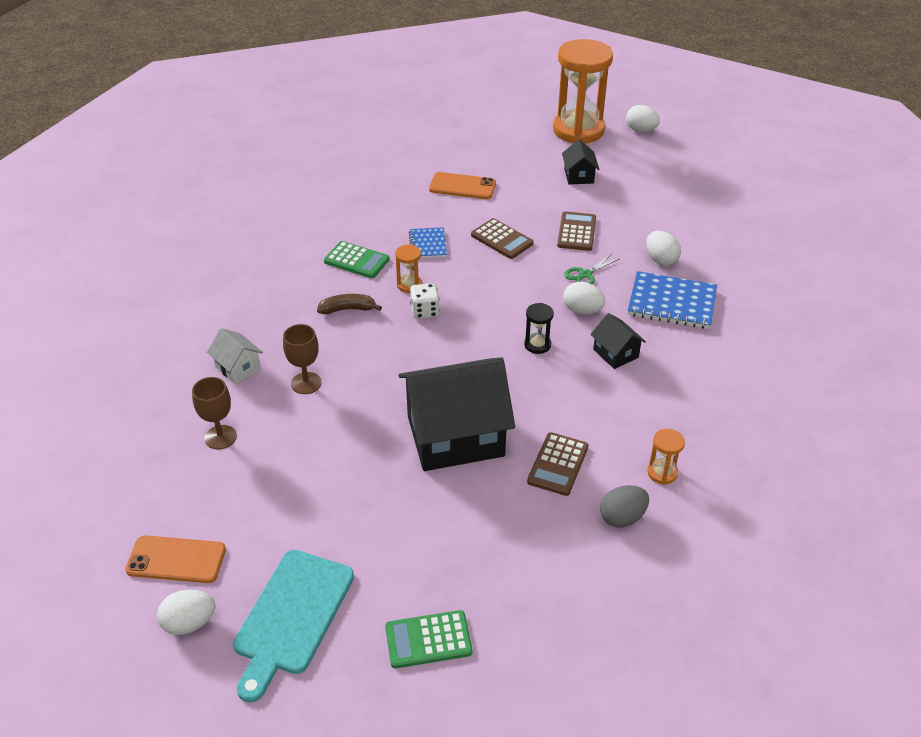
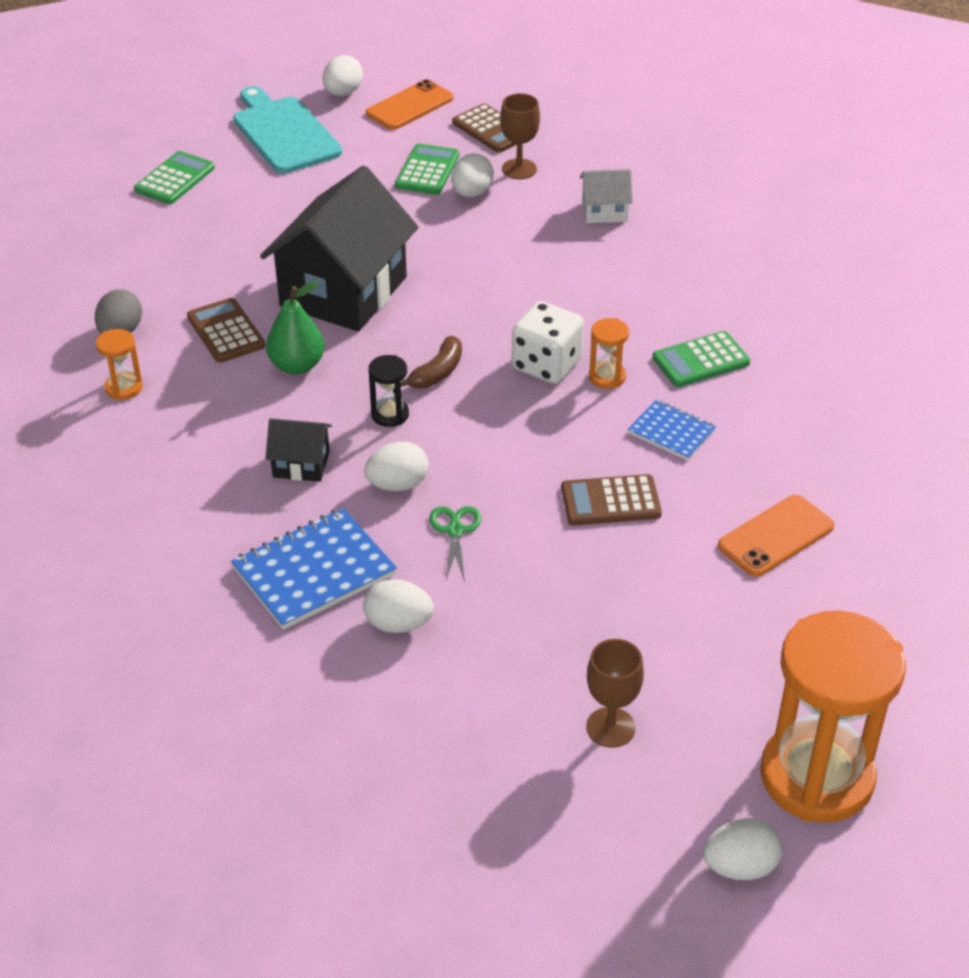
camera: 130 degrees right, 0 degrees up
brown goblet [283,324,321,394] -> brown goblet moved to [586,639,644,748]
brown banana [317,294,382,314] -> brown banana moved to [401,336,462,388]
white dice [410,283,440,319] -> white dice [512,301,584,384], size x1.52
brown calculator [557,211,596,251] -> brown calculator moved to [452,103,517,153]
black house [562,139,599,185] -> none
none -> green pear [266,281,325,375]
none -> green calculator [395,143,459,195]
none -> white egg [451,153,494,197]

